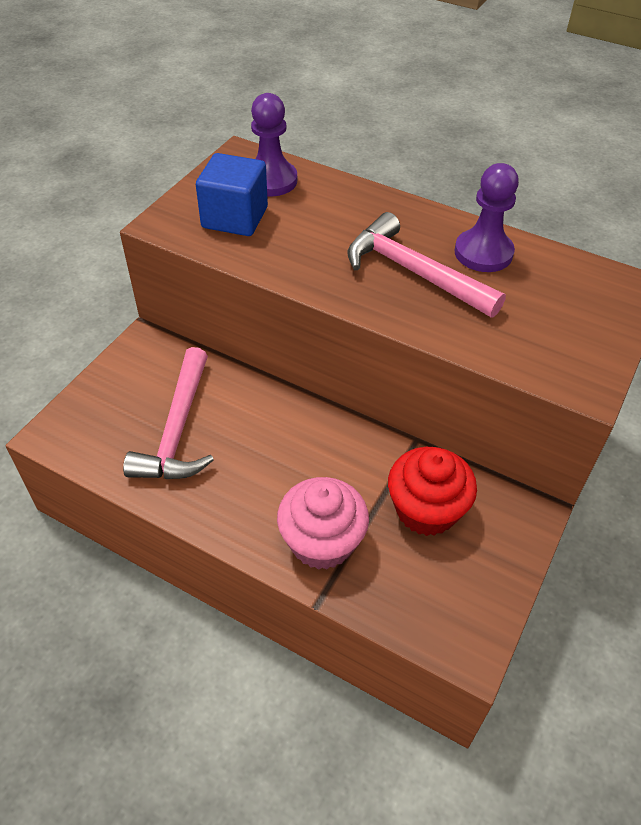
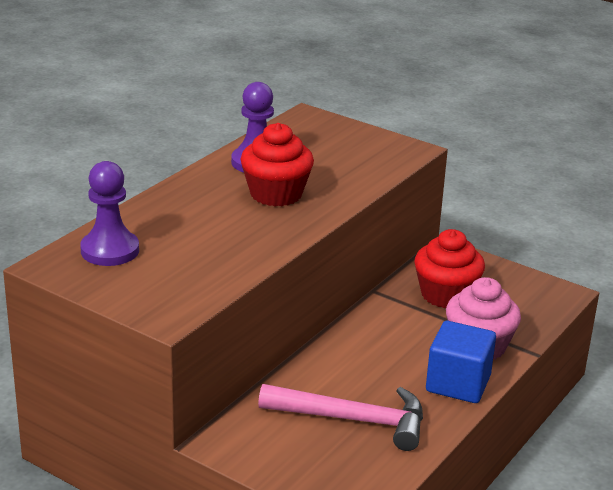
camera: 85 degrees left, 20 degrees down
blue cube [196,153,268,236] -> blue cube moved to [426,321,496,403]
pink hammer [348,212,506,318] -> red cupcake [241,123,314,207]

